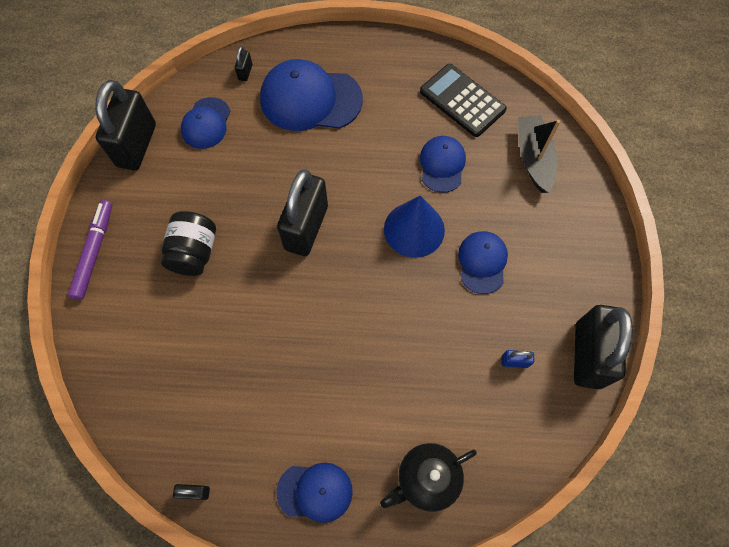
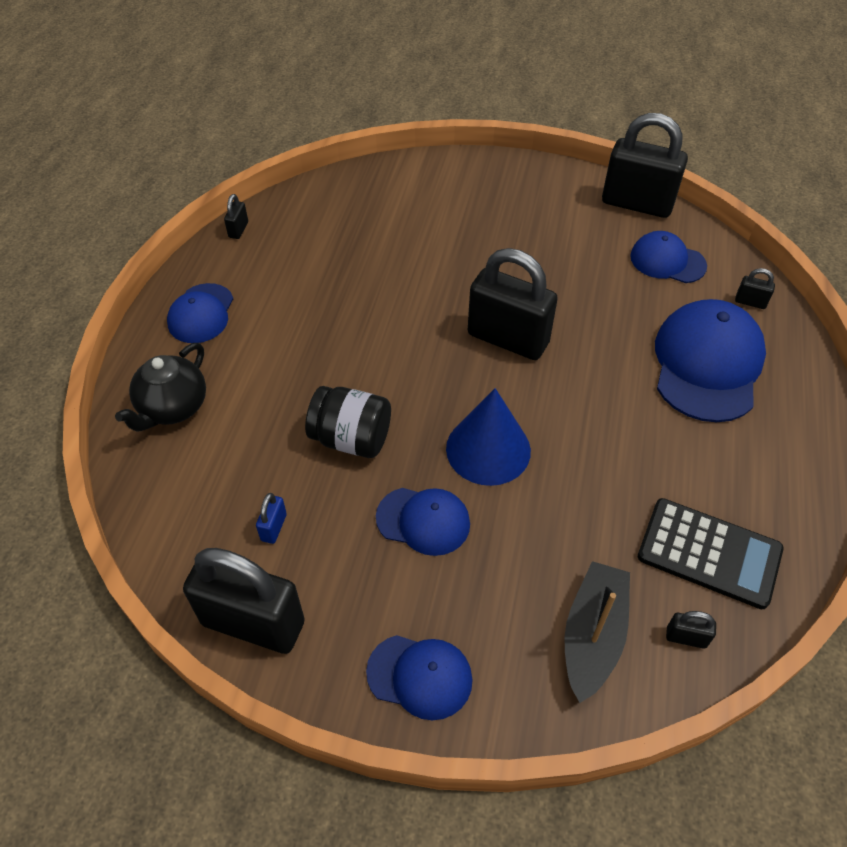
camera: 100 degrees right, 15 degrees down
purple marker [68,200,112,300] -> none
black jar [161,211,216,276] -> black jar moved to [305,386,391,458]
black teapot [380,443,477,512] -> black teapot turned 135 degrees counterclockwise [115,343,206,432]
black calculator [420,64,507,137] -> black calculator turned 60 degrees clockwise [638,498,784,609]
blue cap [420,136,466,193] -> blue cap moved to [366,635,473,720]
black boat [518,115,560,193] -> black boat turned 75 degrees counterclockwise [565,561,630,703]
none -> black padlock [666,611,716,649]

